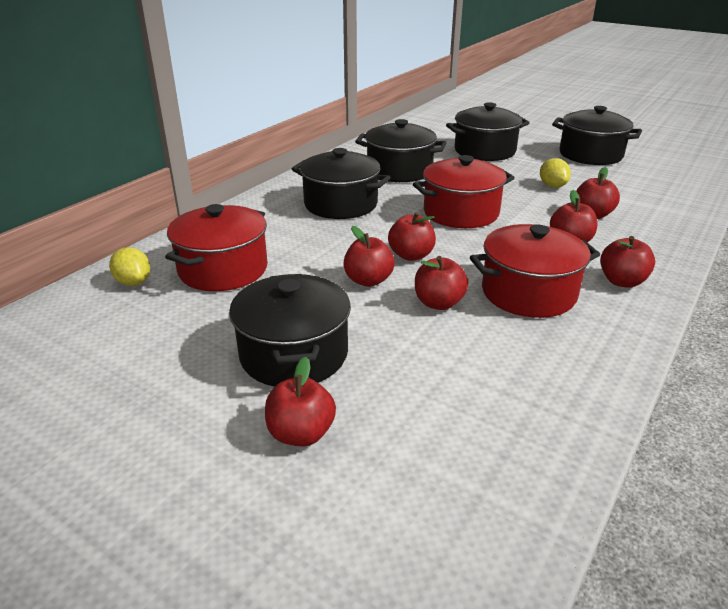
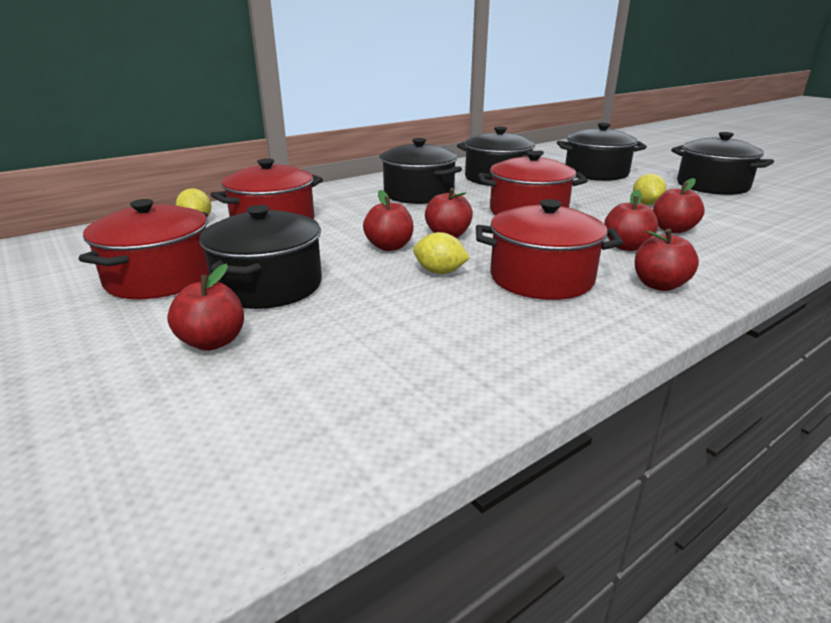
camera: 20 degrees right, 5 degrees down
red apple [415,256,468,310] -> yellow lemon [413,232,470,274]
none -> red pot [79,199,210,299]

